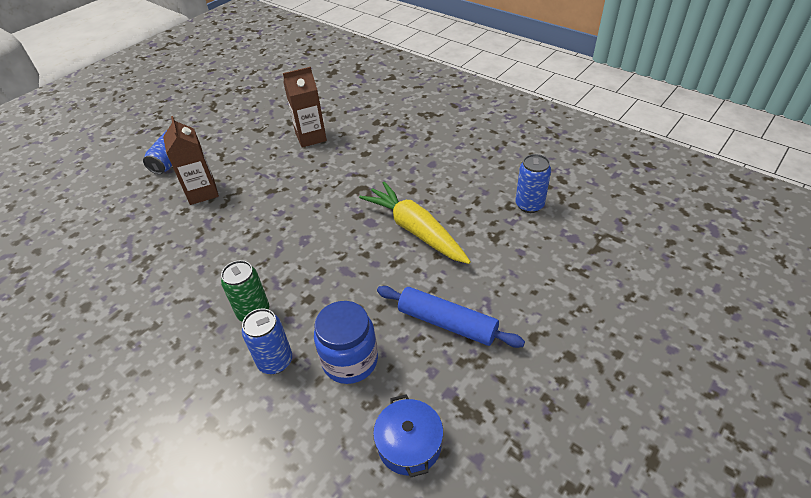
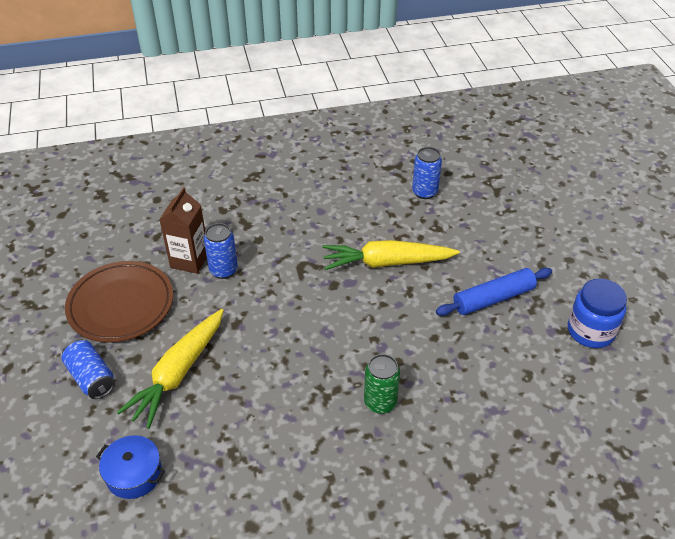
camera: 55 degrees left, 0 degrees up
brown carton [163,116,219,205] -> yellow carrot [117,309,224,429]
blue can [242,308,292,374] -> blue can moved to [204,223,238,279]
blue jar [314,301,378,384] -> blue jar moved to [568,279,627,348]
blue pot [373,394,443,477] -> blue pot moved to [96,435,165,499]
none -> brown plate [65,261,173,343]

